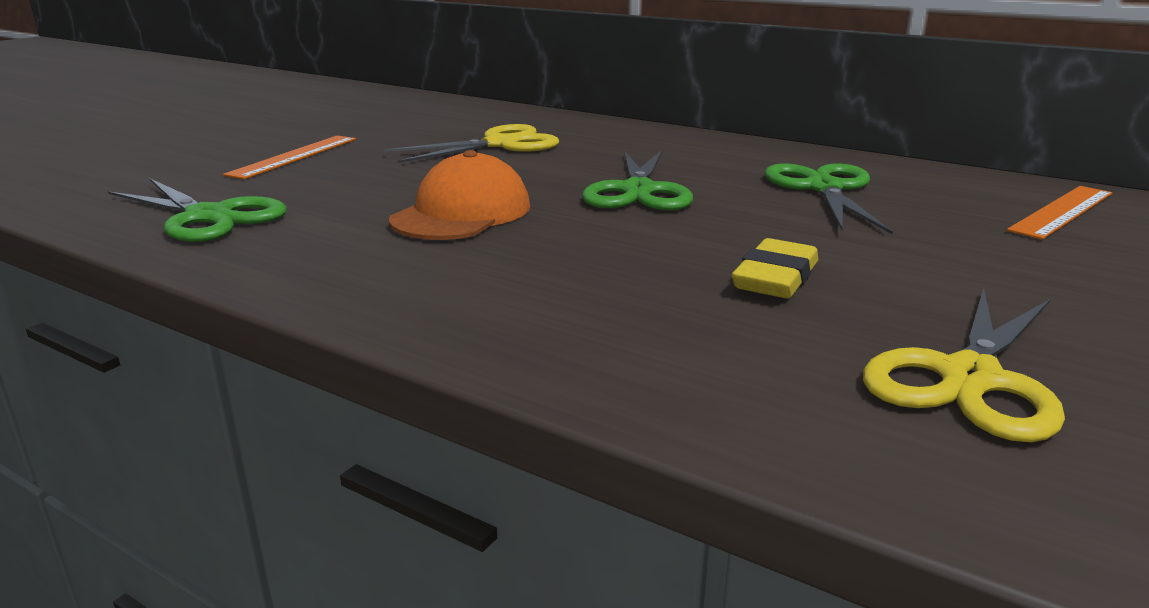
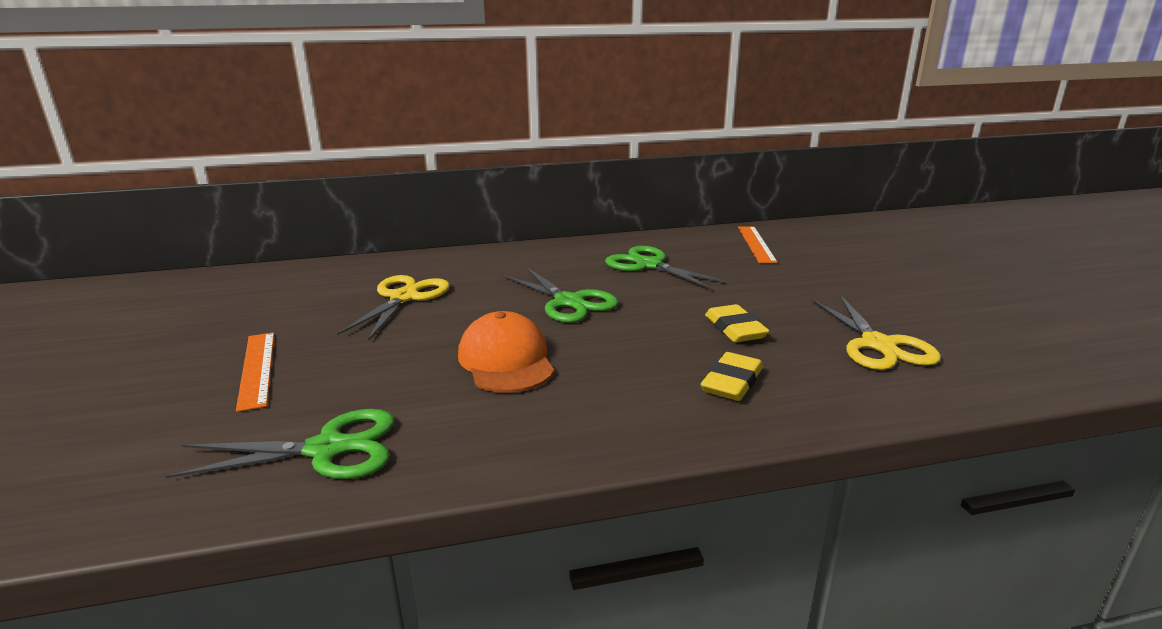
camera: 45 degrees left, 0 degrees up
none -> yellow eraser [701,352,763,401]

